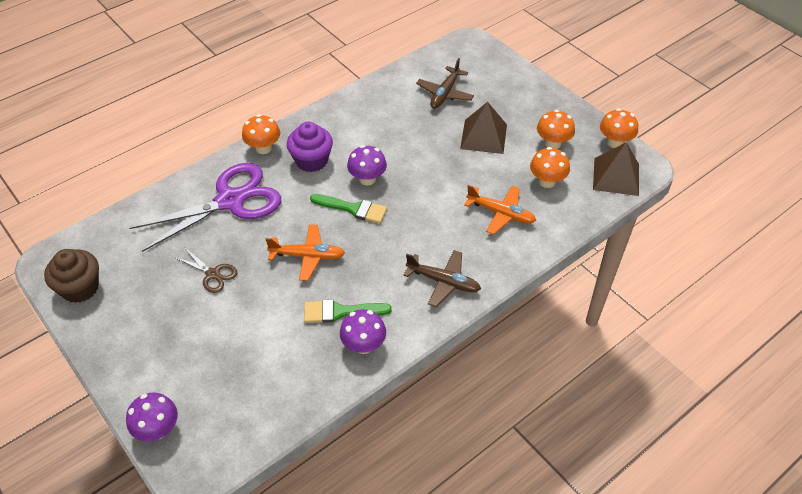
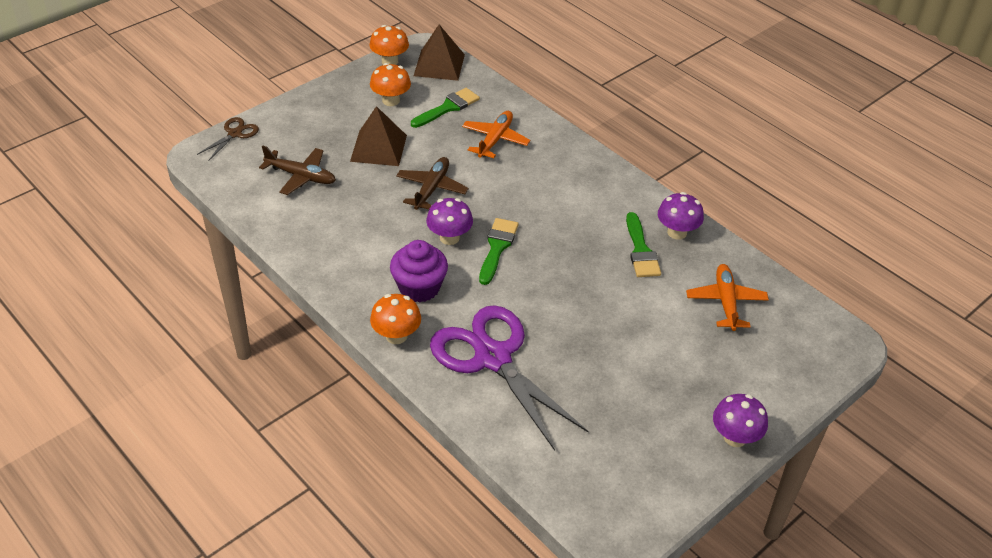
camera: 95 degrees left, 5 degrees down
brown cupcake [44,249,99,303] -> none
purple mushroom [126,392,178,441] -> purple mushroom moved to [713,394,768,447]
brown scissors [174,247,237,293] -> brown scissors moved to [197,117,259,160]
orange plane [265,224,345,281] -> orange plane moved to [686,264,769,331]
brown plane [403,250,481,307] -> brown plane moved to [396,157,469,210]
orange mushroom [530,147,570,188] -> green brush [411,88,480,128]

